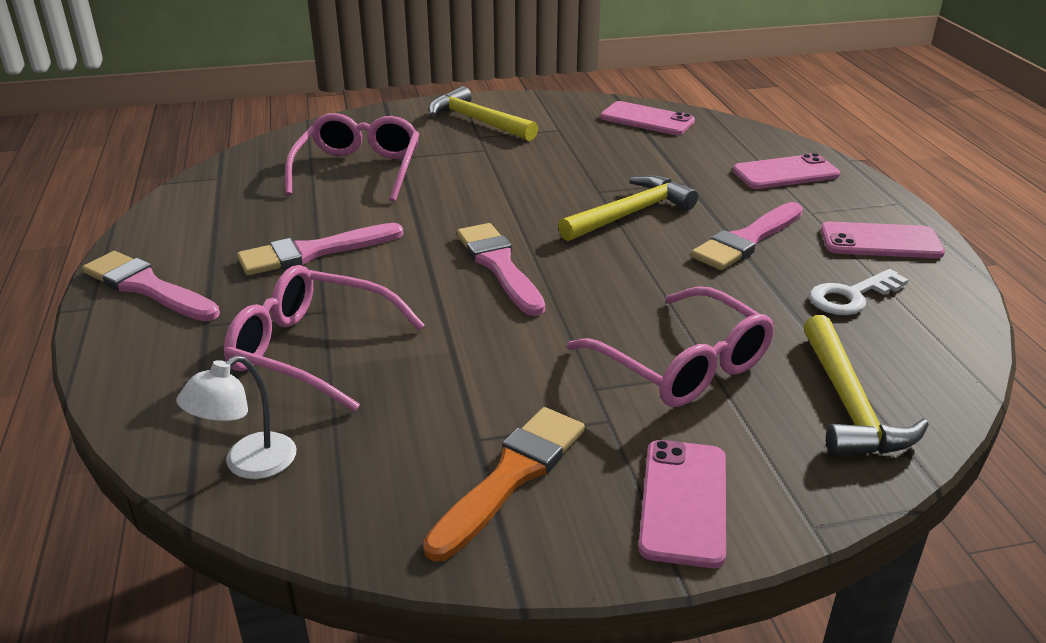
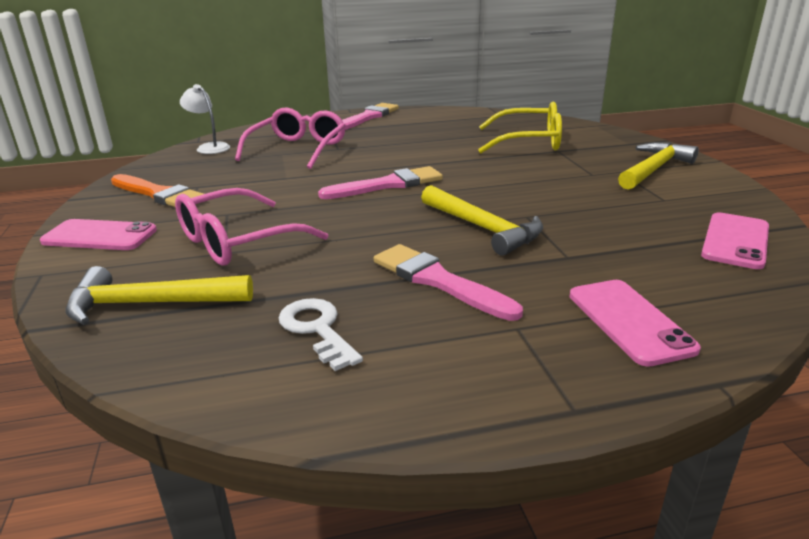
camera: 90 degrees right, 5 degrees down
pink brush [237,223,403,275] -> none
pink glasses [285,113,419,201] -> yellow glasses [478,102,562,153]
pink phone [821,221,945,258] -> none

